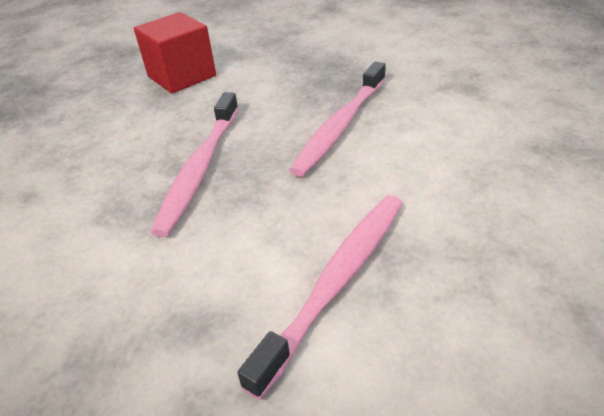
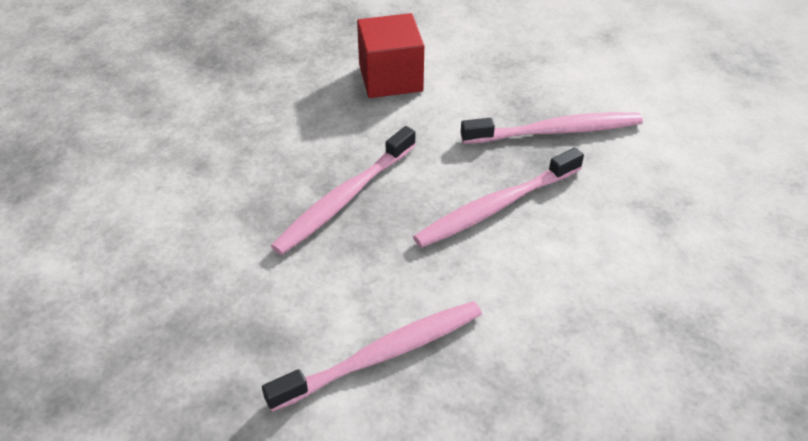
camera: 25 degrees right, 5 degrees up
none -> pink toothbrush [461,112,643,144]

